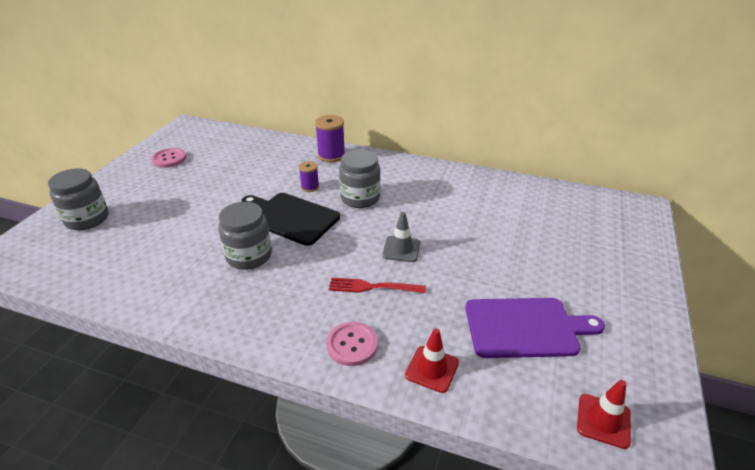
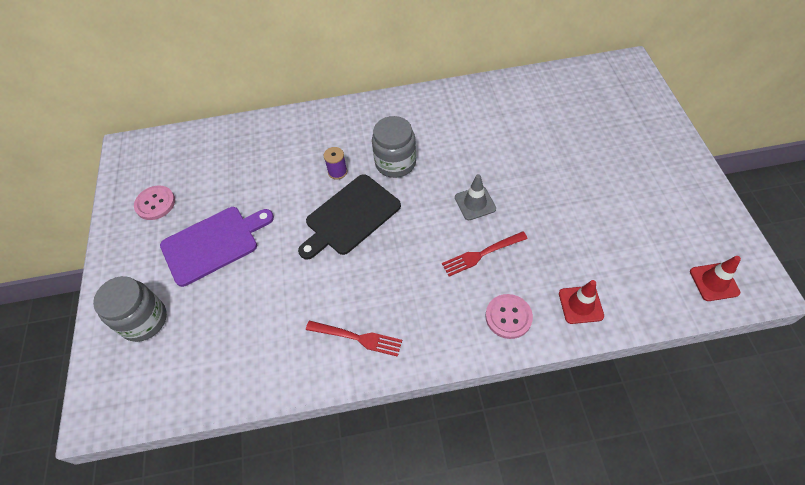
camera: 25 degrees left, 20 degrees up
grey jar [218,202,272,270] -> none
black cutting board [241,193,340,246] -> black cutting board turned 45 degrees counterclockwise [298,174,401,260]
purple spool [315,115,345,162] -> none
purple cutting board [465,298,605,358] -> purple cutting board moved to [160,207,274,287]
none -> red fork [306,320,402,357]

